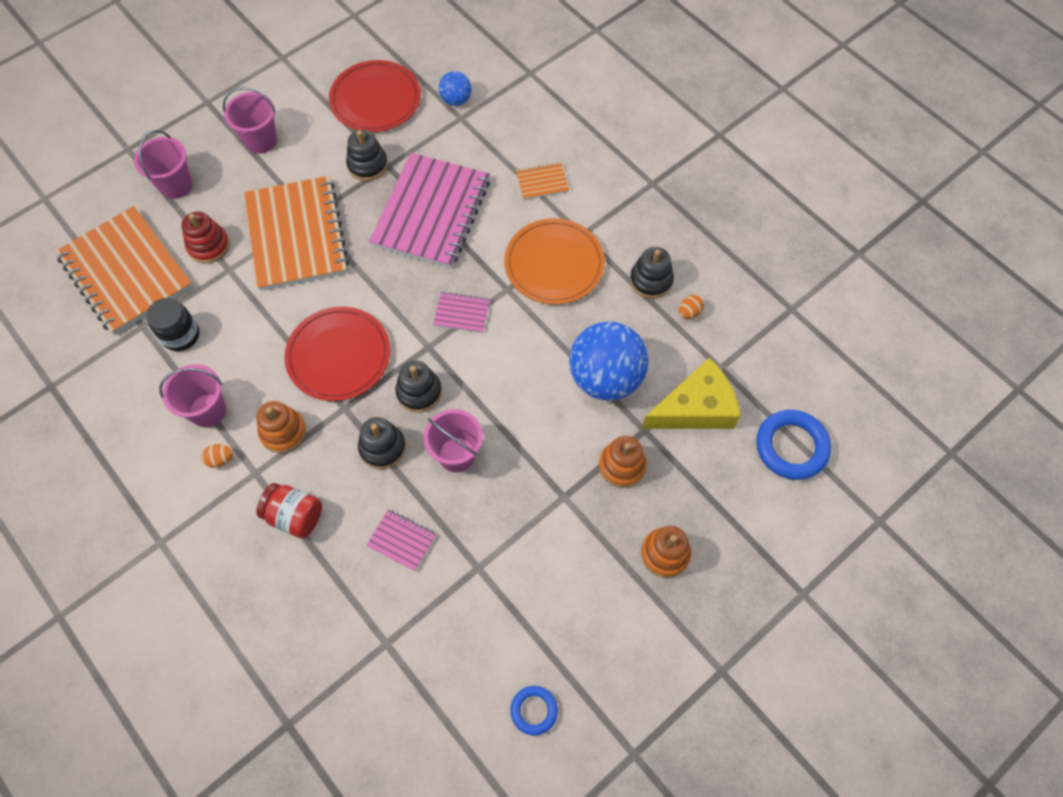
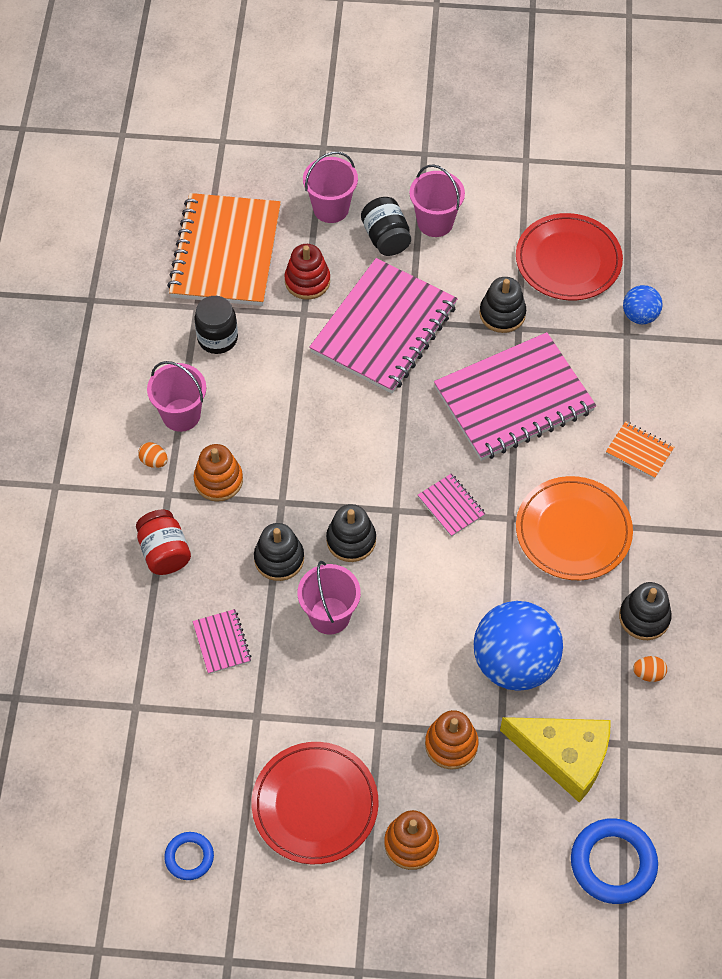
camera: 45 degrees right, 5 degrees down
orange notebook [244,176,349,291] -> pink notebook [309,258,458,394]
red plate [285,307,390,401] -> red plate moved to [252,742,379,864]
none -> black jar [361,197,411,256]

